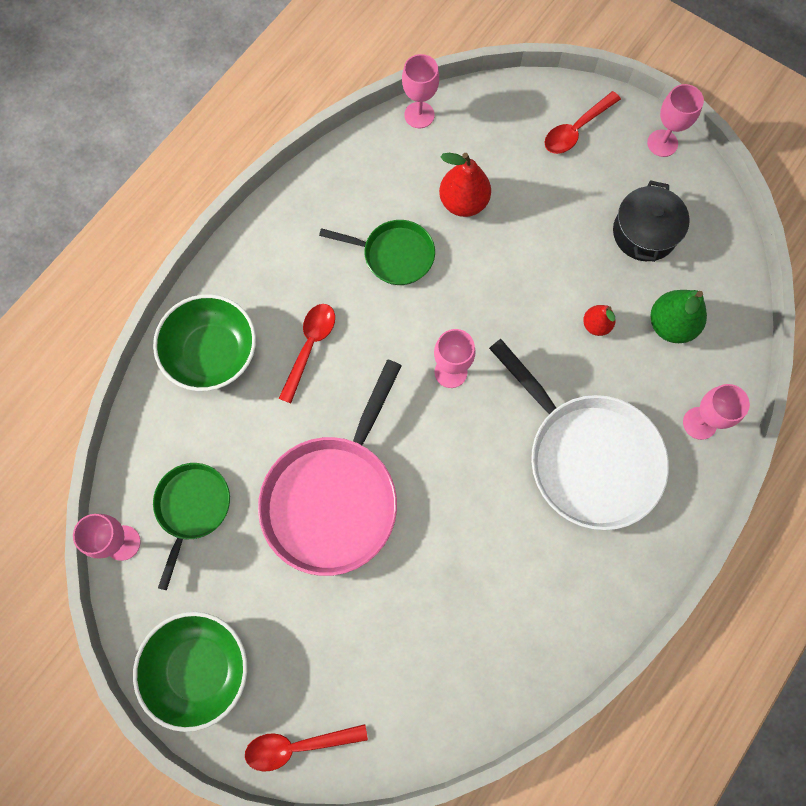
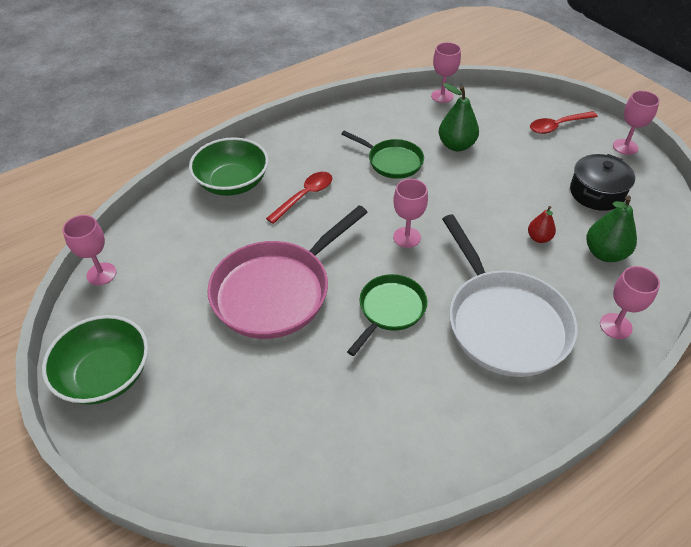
camera: 20 degrees right, 25 degrees down
green pan [153,463,230,590] -> green pan moved to [347,274,427,356]
red spoon [245,724,368,772] -> none
red pear [439,153,491,217] -> green pear [439,83,479,151]

